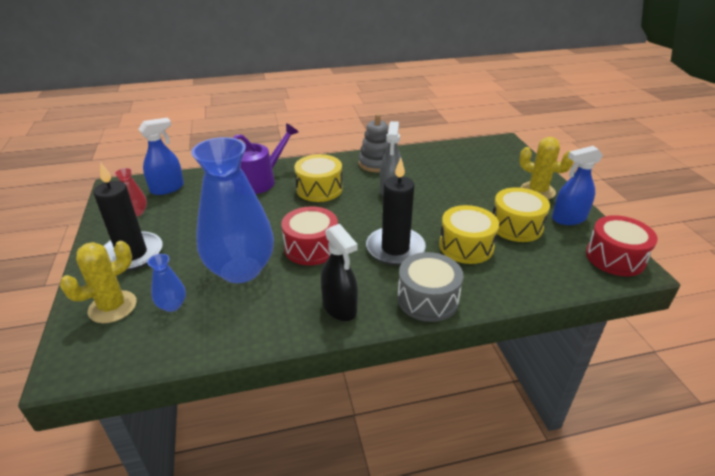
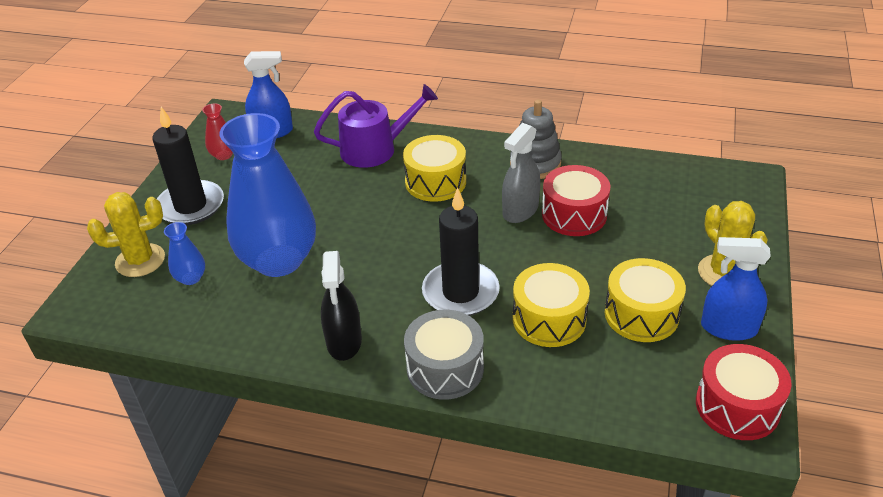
camera: 30 degrees right, 5 degrees up
red drum [282,206,338,265] -> red drum moved to [542,165,610,236]

